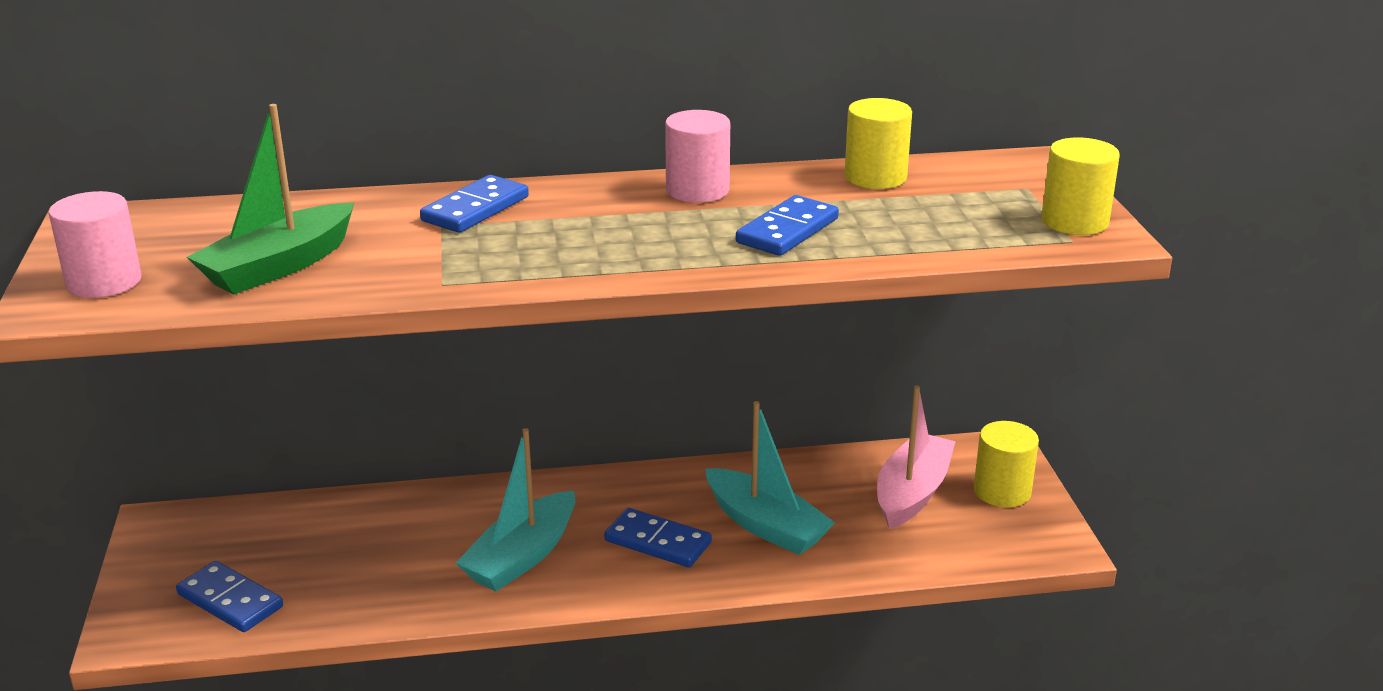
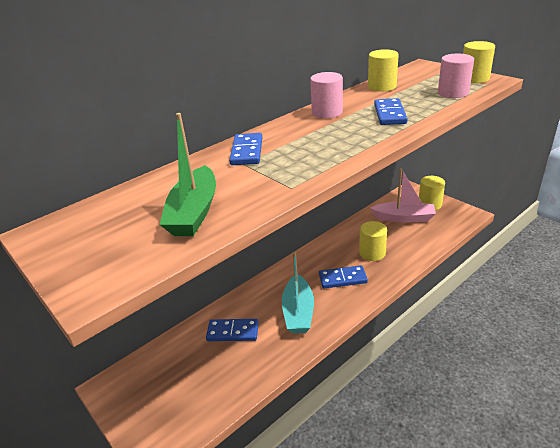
camera: 30 degrees left, 5 degrees up
pink cylinder [49,191,142,298] -> pink cylinder moved to [438,54,474,98]
blue domino [176,561,283,632] -> blue domino moved to [206,319,259,341]
turquoise boat [705,401,835,555] -> yellow cylinder [359,221,387,261]
pink boat [877,386,956,529] -> pink boat turned 105 degrees clockwise [370,168,436,223]

